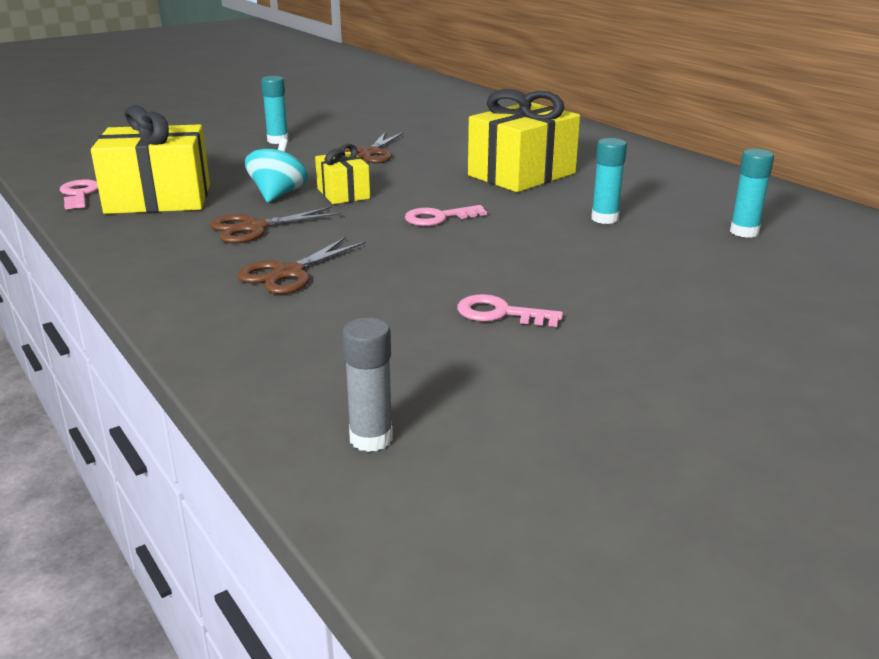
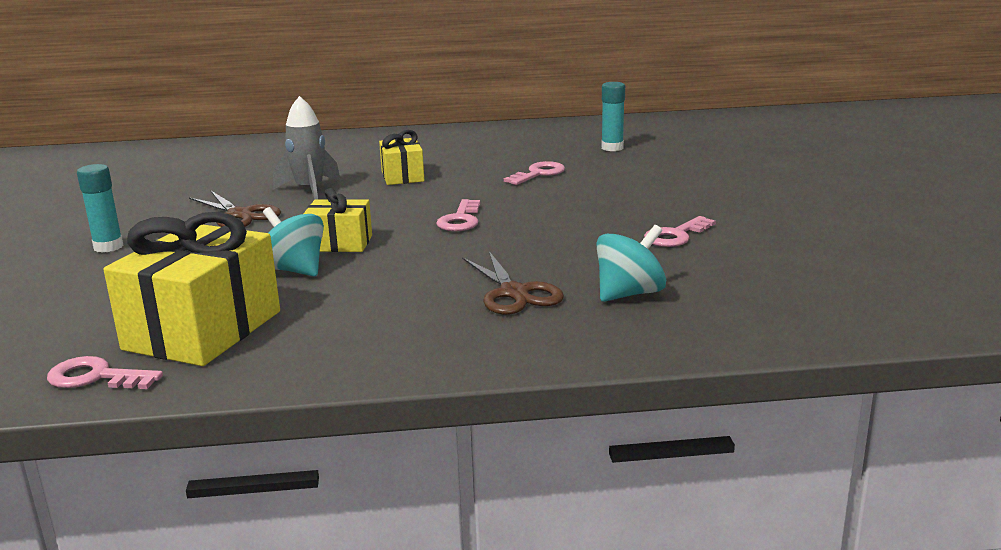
camera: 60 degrees left, 5 degrees down
brown scissors [210,206,341,243] -> none
grey glue stick [342,318,393,452] -> none
yellow gift [468,89,580,192] -> yellow gift [379,130,425,185], size x0.54
turquoise glue stick [591,138,627,224] -> pink key [504,161,565,185]
none -> grey rocket [273,96,341,200]
none -> turquoise spinning top [596,225,666,302]

